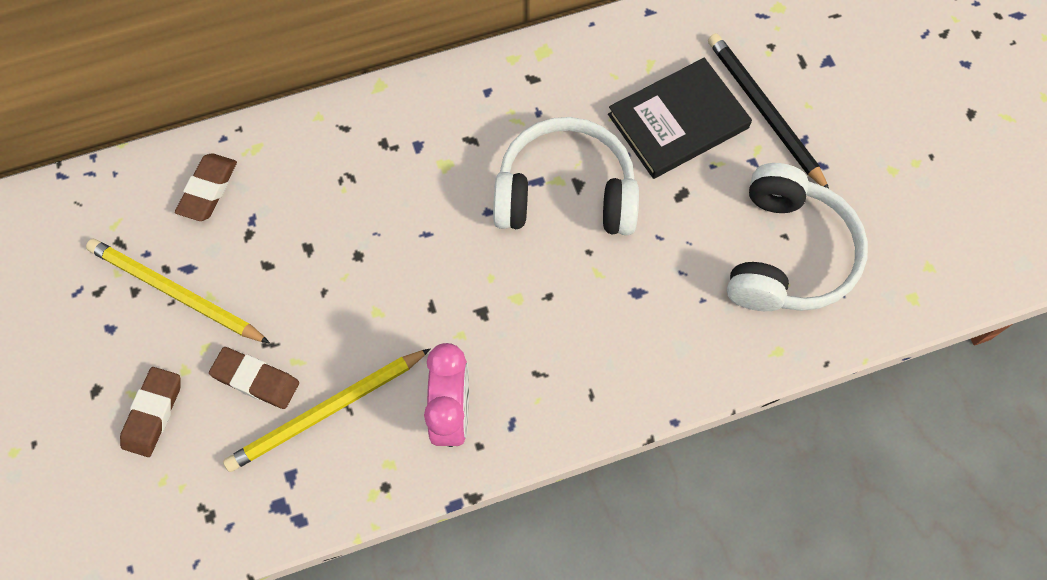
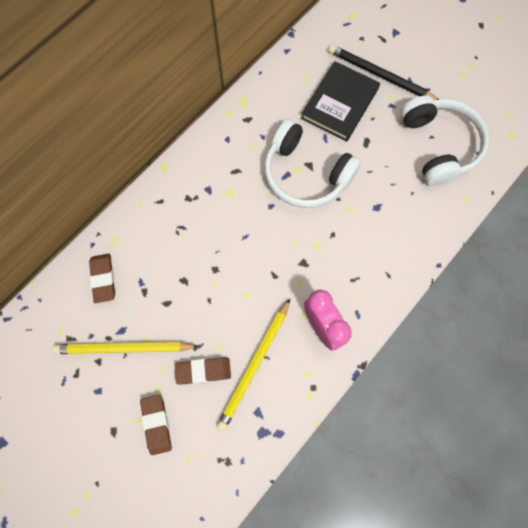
camera: 30 degrees left, 5 degrees up
white headphones [493,117,639,235] -> white headphones turned 120 degrees counterclockwise [264,119,361,208]

